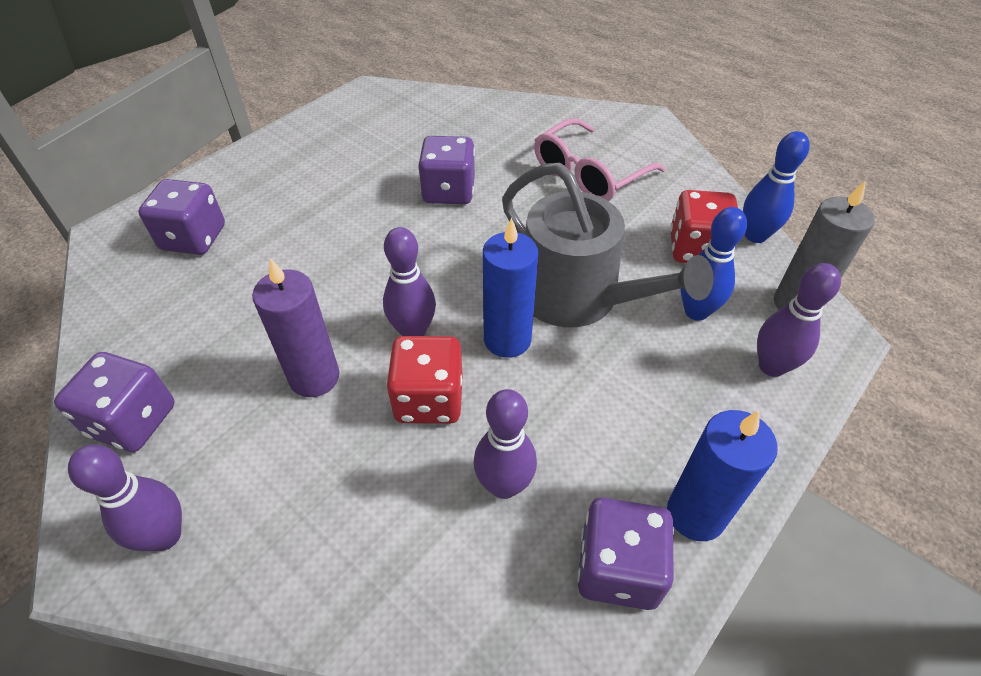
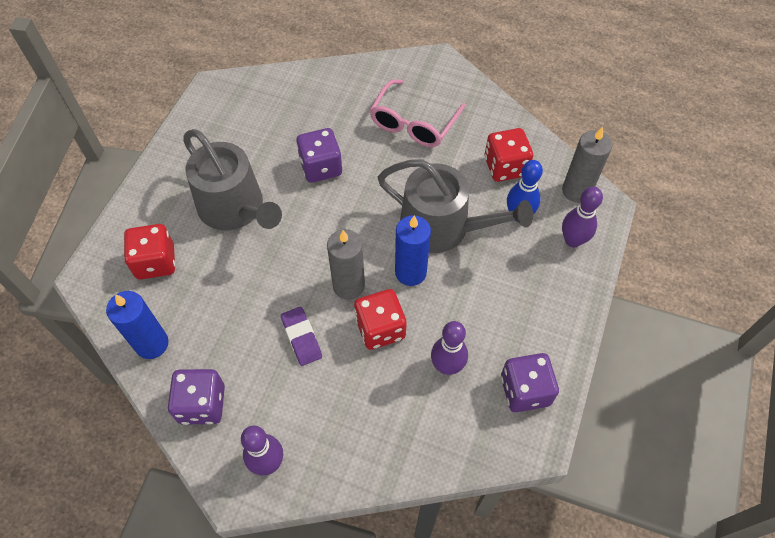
camera: 20 degrees left, 10 degrees up
purple dice [138,179,225,255] -> red dice [124,224,175,280]
purple candle [252,258,339,397] -> purple eraser [281,307,322,366]
purple bowling pin [383,227,436,336] -> grey candle [327,229,365,300]
blue candle [667,410,777,541] -> blue candle moved to [106,291,169,359]
blue bowling pin [743,131,810,243] -> none
none -> grey watering can [183,129,282,231]

